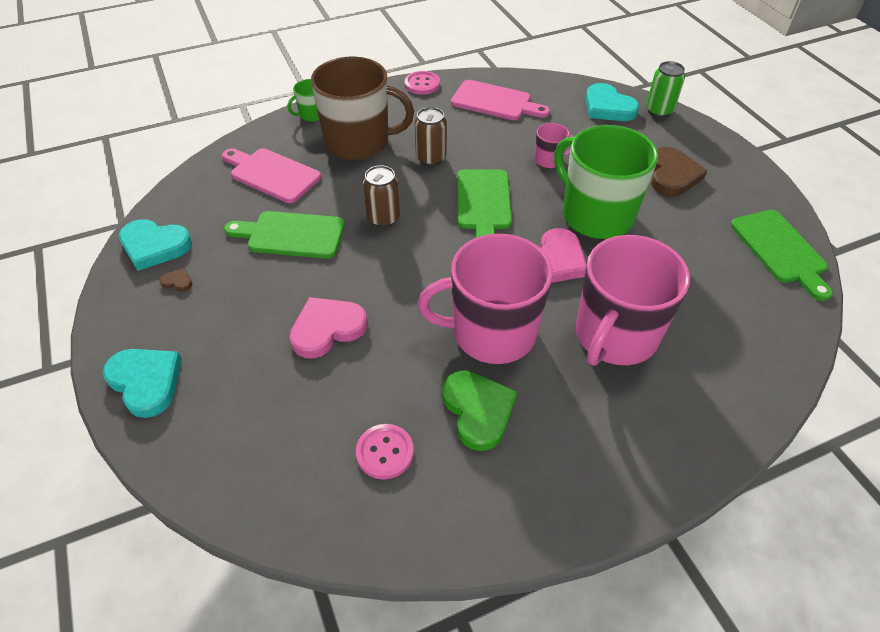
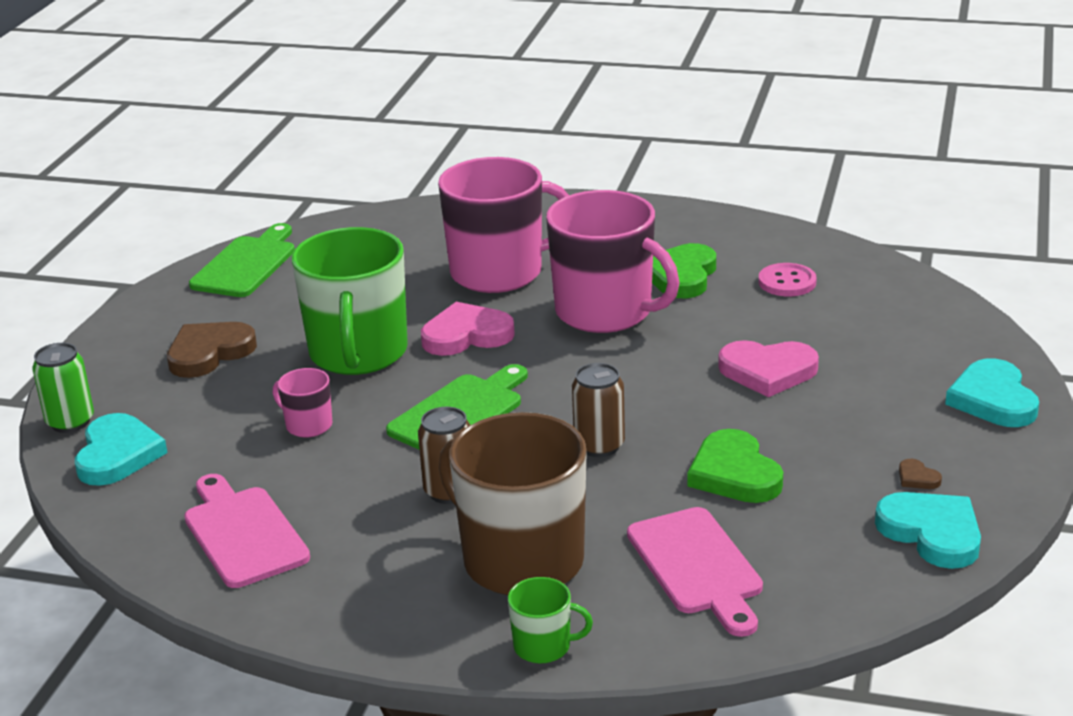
camera: 140 degrees left, 20 degrees down
green cutting board [224,211,345,259] -> green heart [687,429,783,503]
pink button [405,71,440,95] -> none

